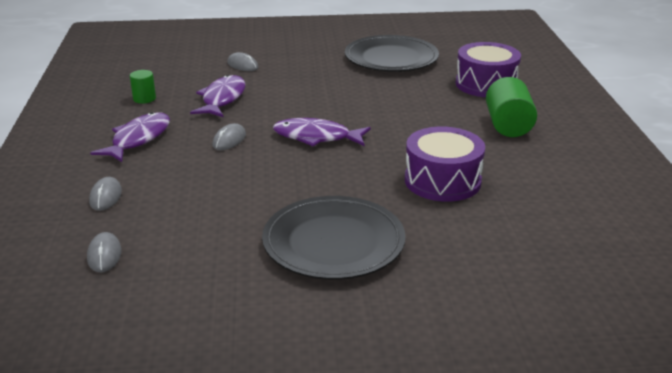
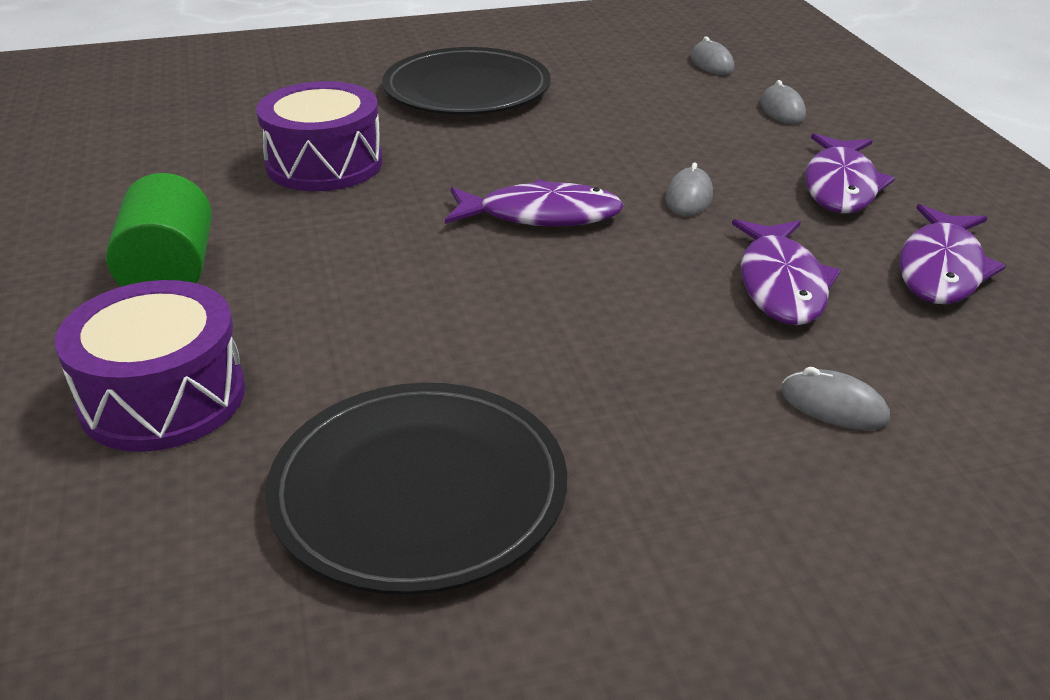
camera: 170 degrees right, 5 degrees up
green cylinder [130,70,156,103] -> purple fish [899,204,1006,304]

